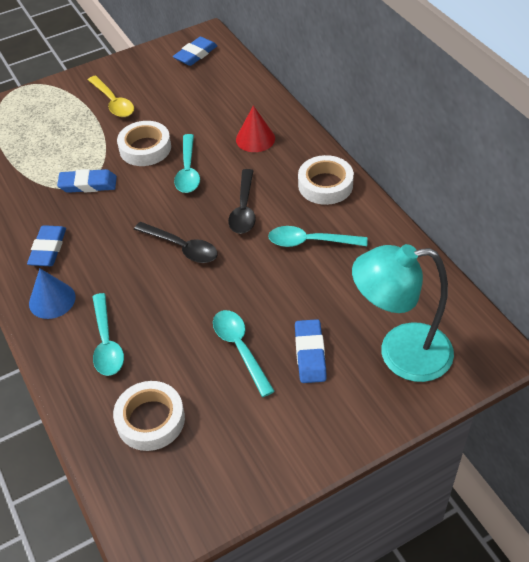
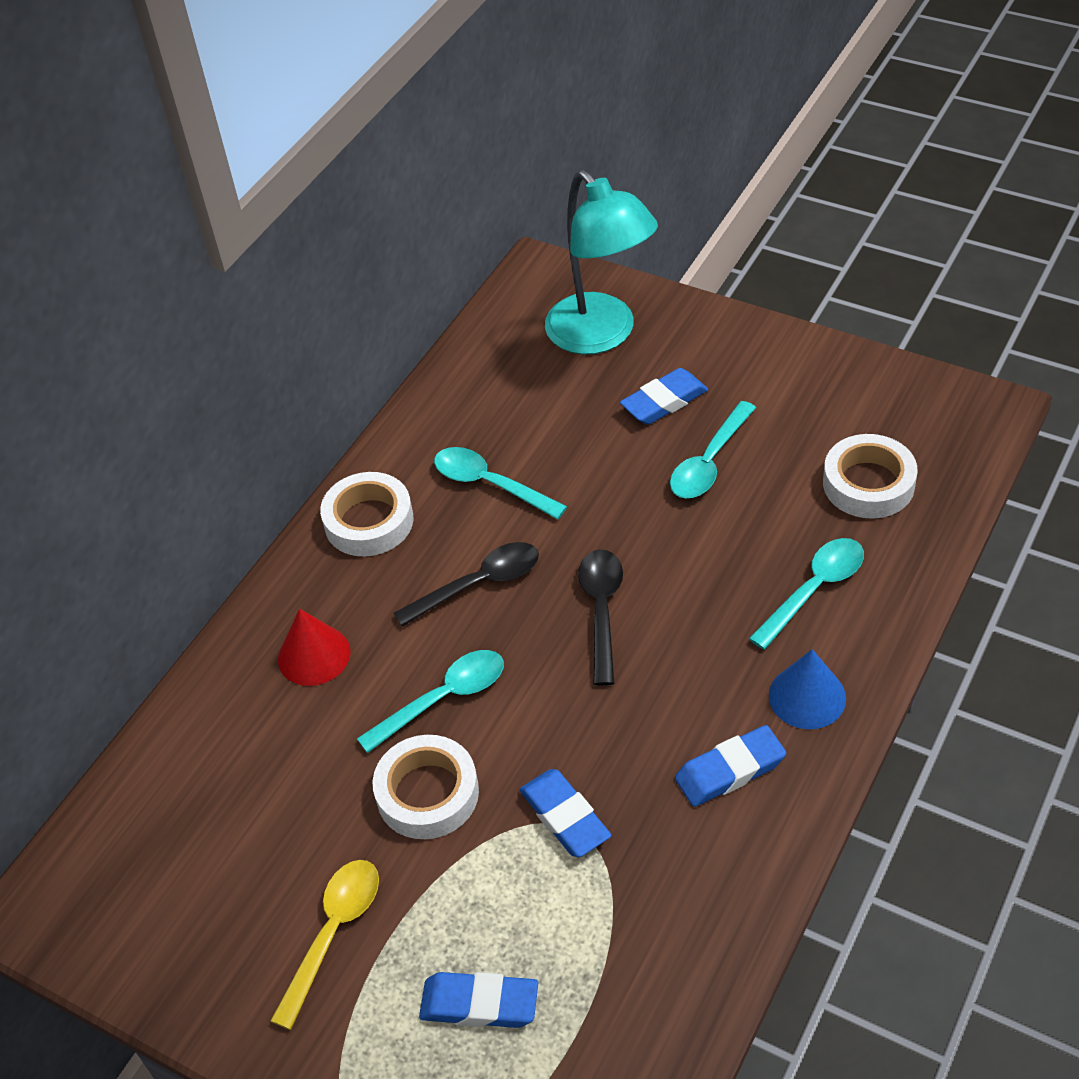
camera: 120 degrees left, 0 degrees up
blue eraser [173,37,218,66] -> blue eraser moved to [419,972,538,1028]
turquoise spoon [268,226,368,247] -> turquoise spoon turned 150 degrees clockwise [434,447,567,519]

